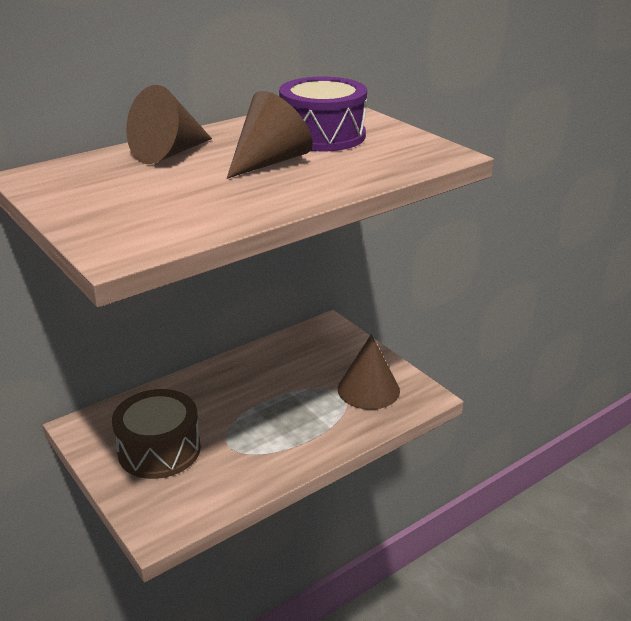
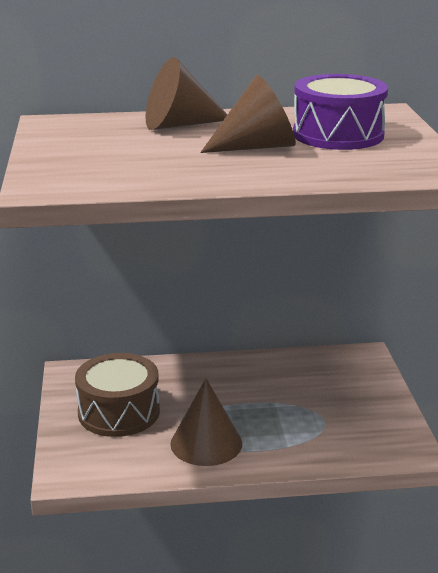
camera: 30 degrees right, 5 degrees down
brown cone [338,334,400,410] -> brown cone moved to [170,378,242,466]

